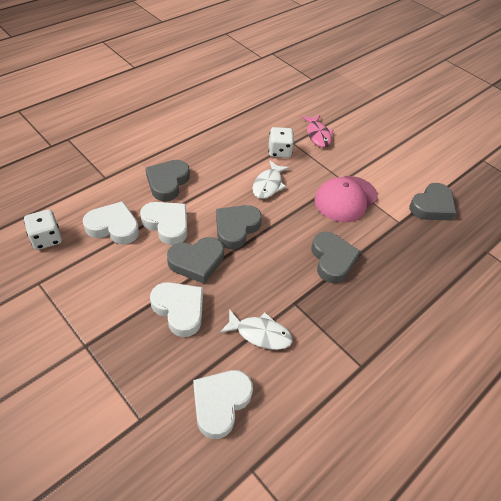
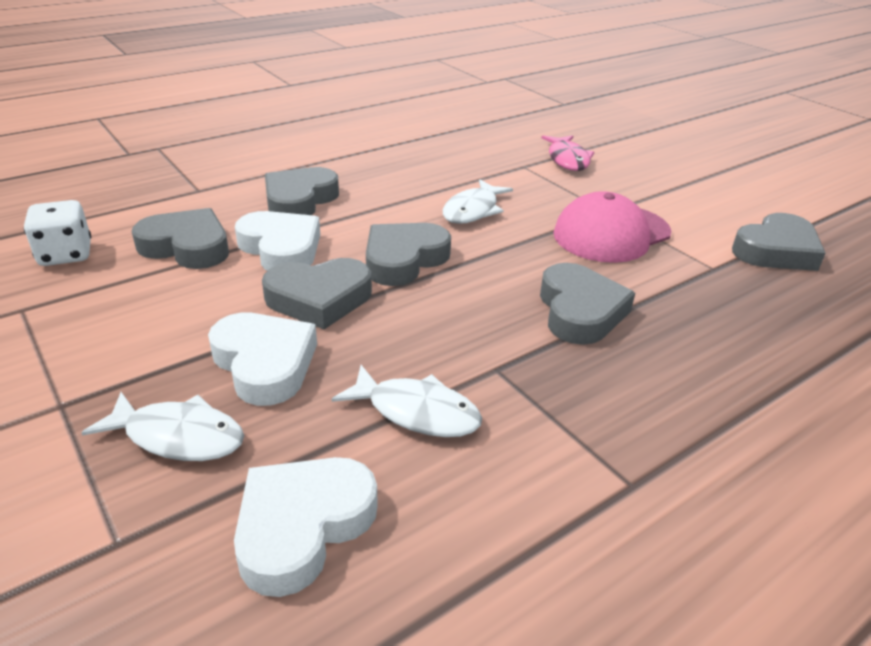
camera: 10 degrees right, 15 degrees down
white heart [83,201,139,245] -> grey heart [132,208,229,269]
white dice [269,127,294,158] -> none
none -> white fish [81,392,244,461]

